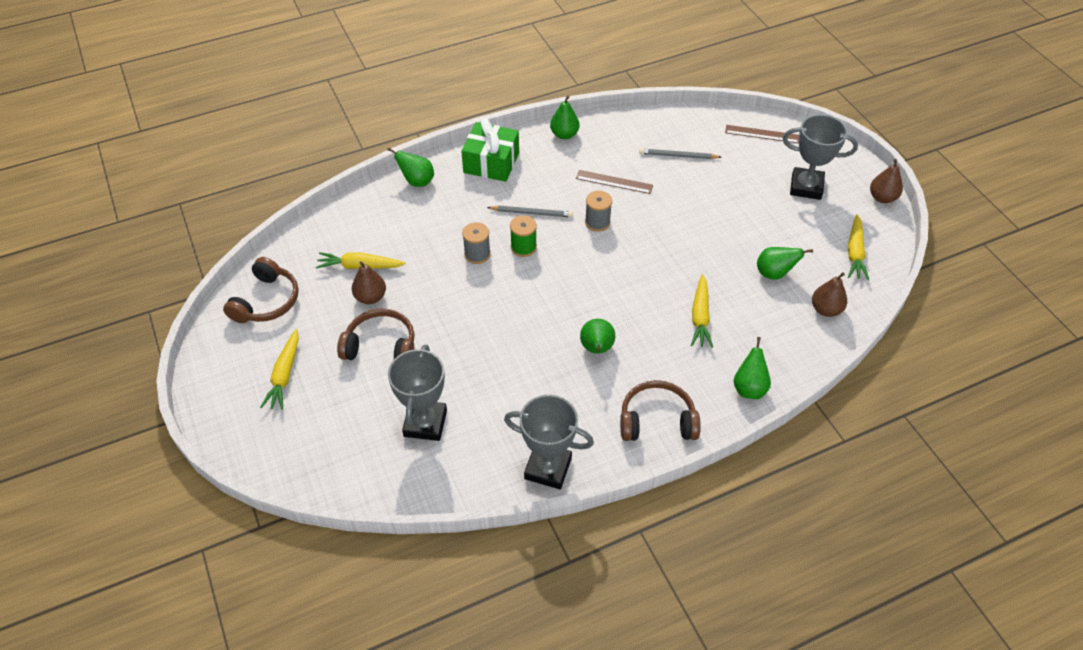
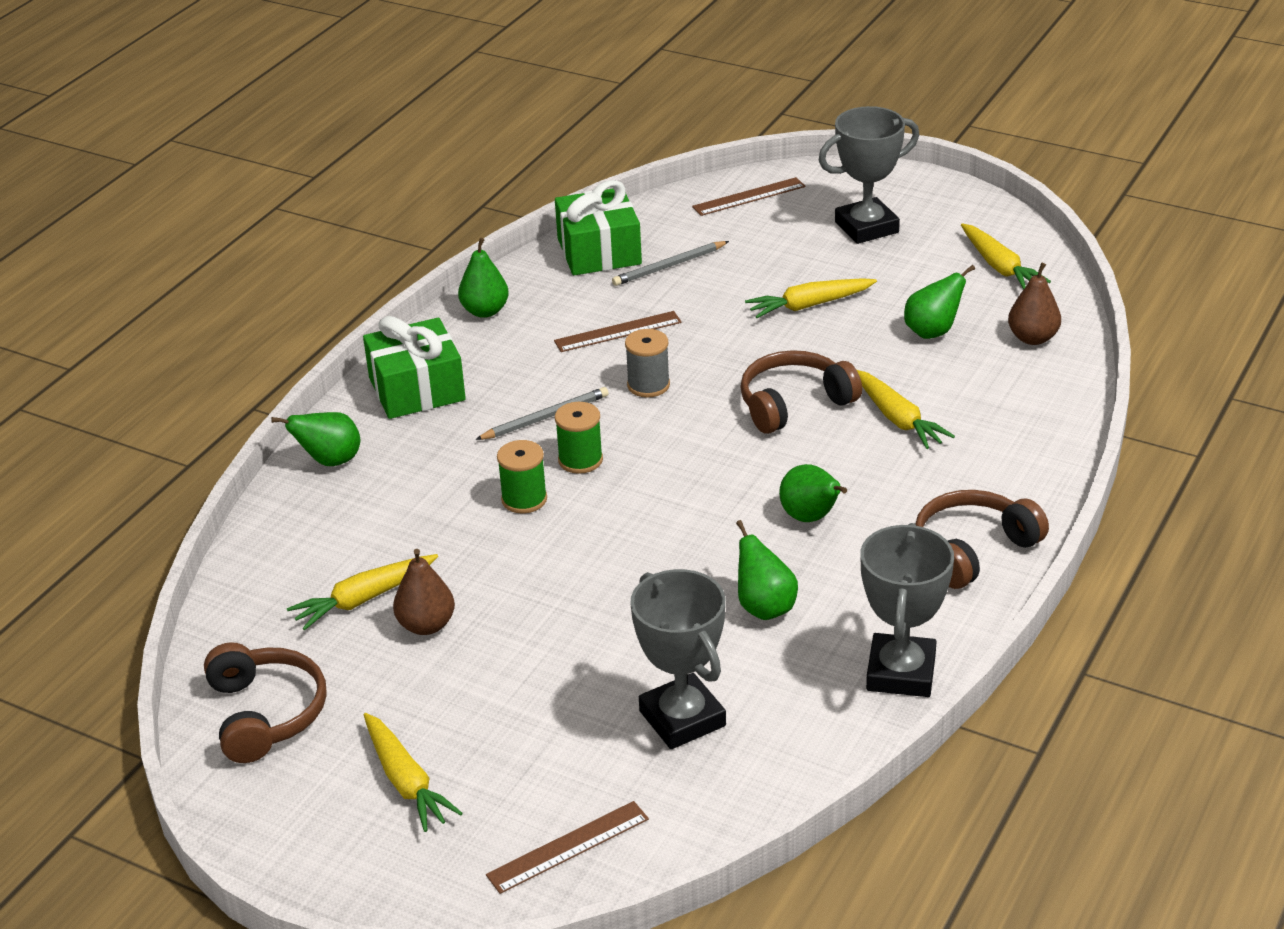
camera: 35 degrees left, 15 degrees down
brown headphones [337,309,414,360] -> brown headphones moved to [740,350,862,434]
grey spool [462,222,491,264] -> green spool [497,440,547,513]
grey trophy [504,395,594,489] -> grey trophy turned 60 degrees counterclockwise [860,523,954,697]
green pear [734,337,771,399] -> green pear moved to [736,520,798,620]
brown pear [870,158,903,203] -> none
none -> brown ruler [486,801,649,894]
none -> green gift [555,180,642,275]
none -> yellow carrot [745,278,877,318]

